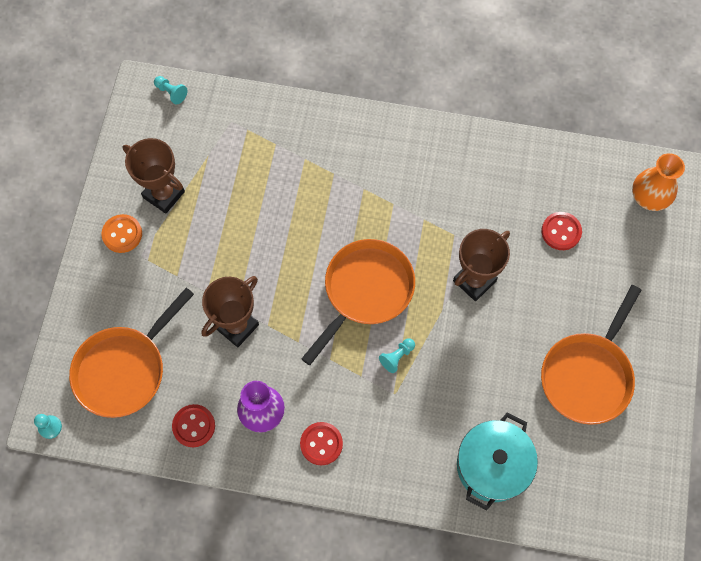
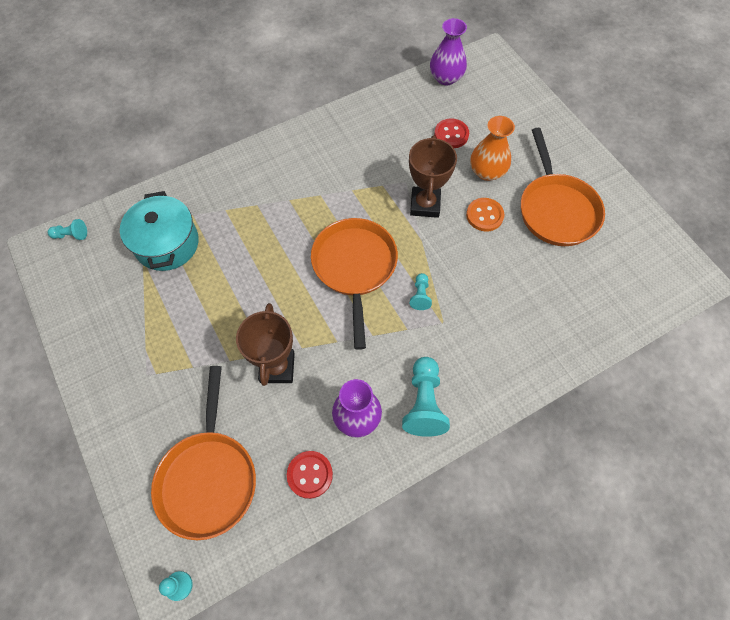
camera: 40 degrees left, 5 degrees down
orange button [101,214,142,253] -> orange button moved to [466,198,504,232]
brown trophy [123,138,185,214] -> none
red button [300,422,343,466] -> turquoise pawn [402,357,450,437]
turquoise pot [457,413,538,510] -> turquoise pot moved to [120,191,199,271]
orange vase [632,153,685,211] -> orange vase moved to [470,116,515,181]
none -> purple vase [430,18,467,85]

